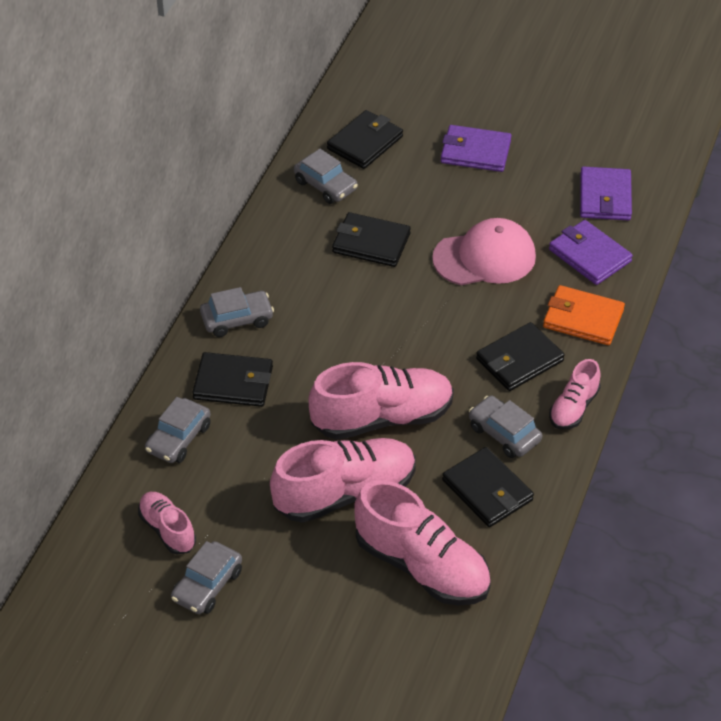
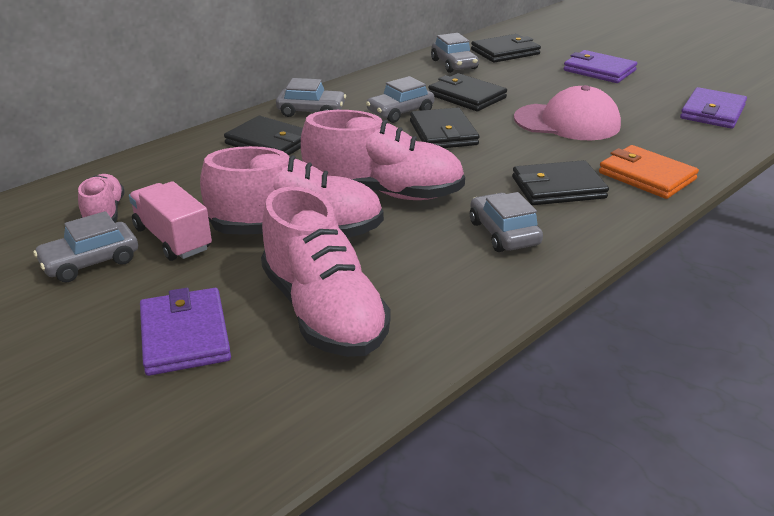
camera: 25 degrees right, 15 degrees down
grey car [145,397,211,463] -> grey car moved to [366,76,434,123]
black wallet [442,447,534,527] -> black wallet moved to [410,107,479,148]
purple wallet [549,220,633,285] -> purple wallet moved to [140,288,231,376]
pink shoe [549,359,601,430] -> none
none -> pink truck [129,181,212,261]

